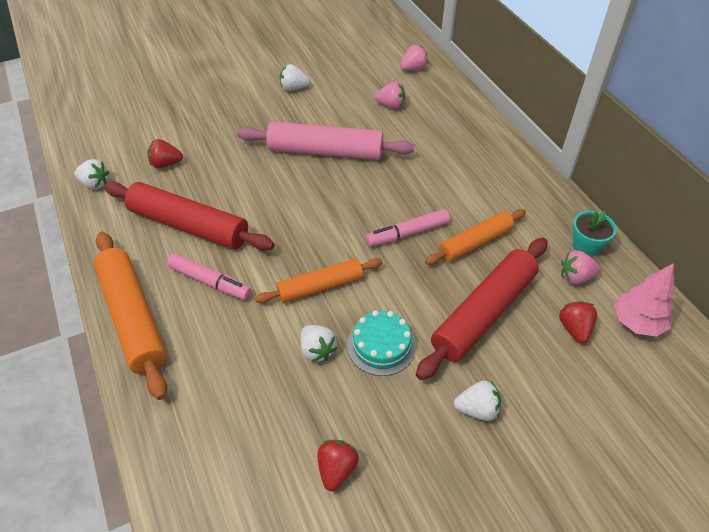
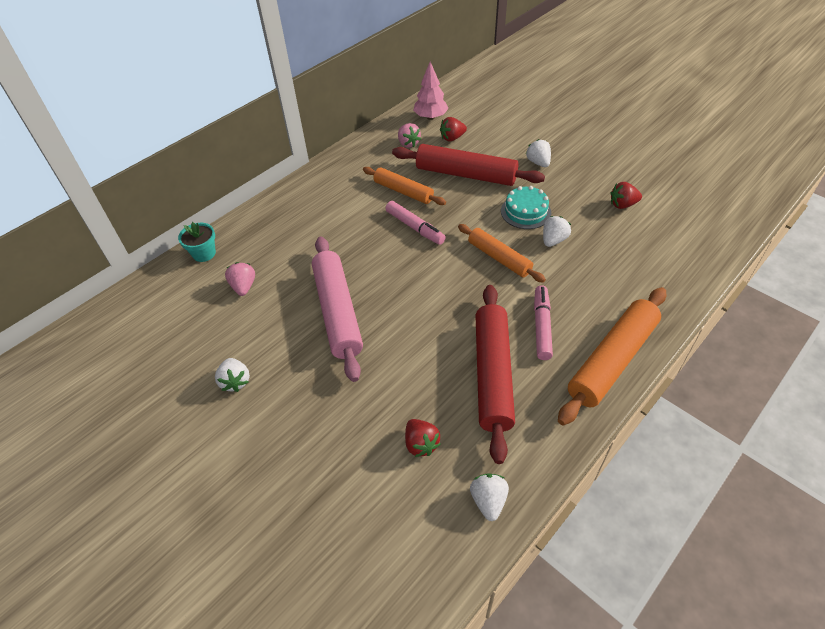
camera: 110 degrees left, 0 degrees up
pink strawberry [400,45,428,71] -> none
turquoise flower pot [573,211,617,257] -> turquoise flower pot moved to [178,222,216,262]

